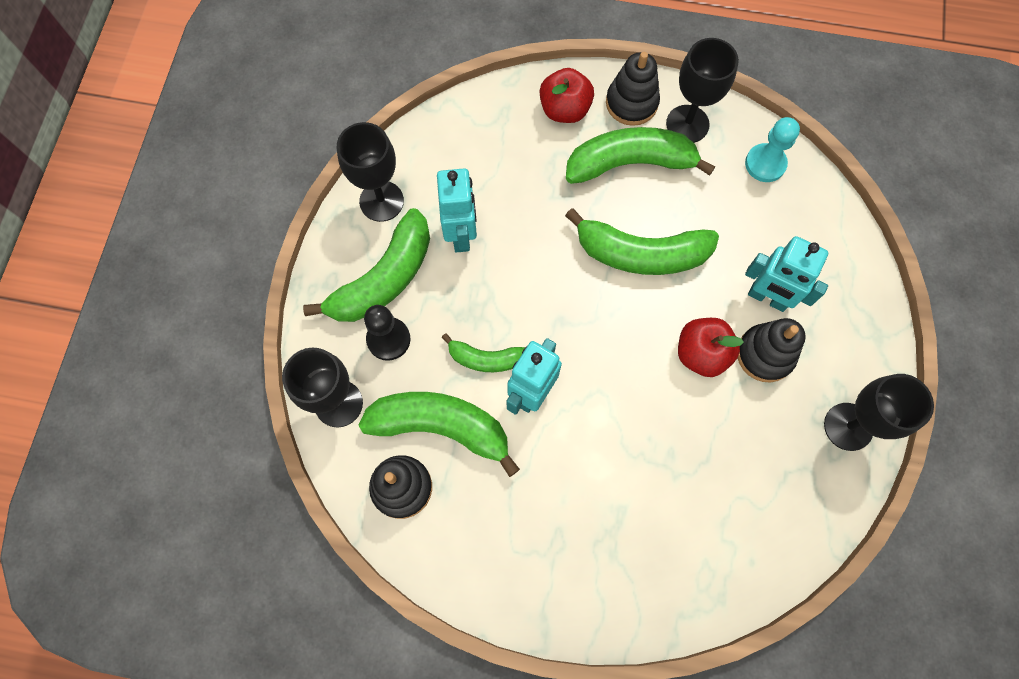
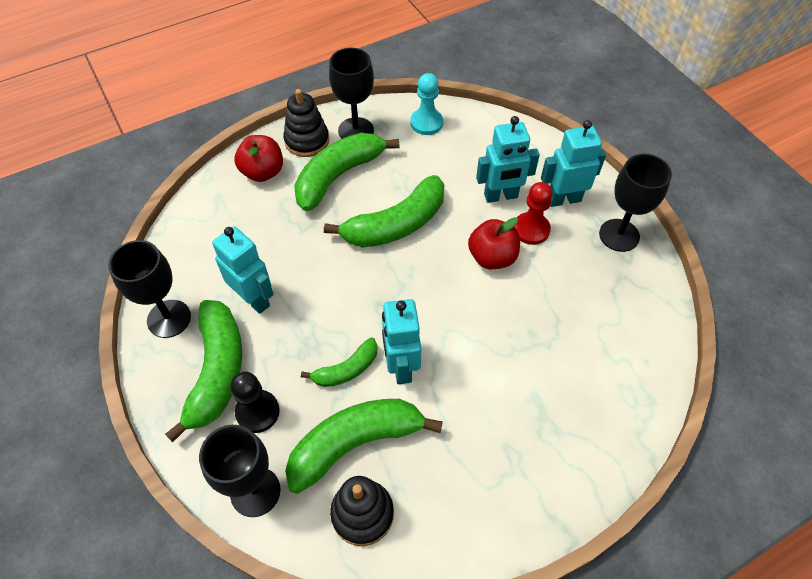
camera: 40 degrees left, 15 degrees down
black stacking toy [738,318,806,382] -> red pawn [514,182,553,245]
none -> turquoise robot [541,120,606,207]

